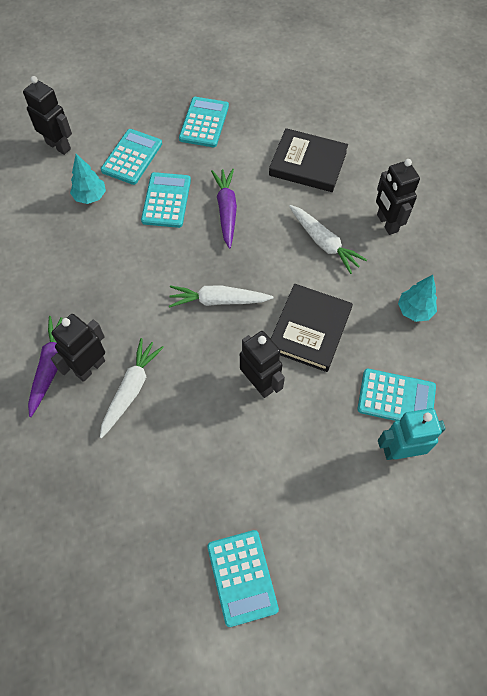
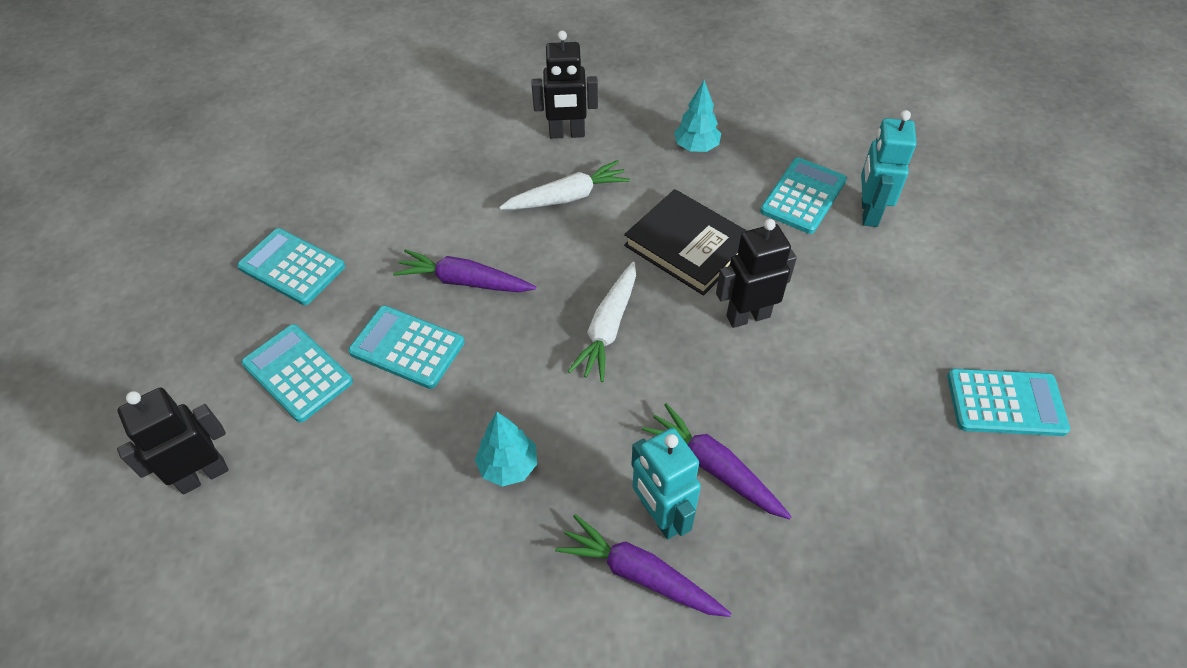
camera: 70 degrees left, 10 degrees down
black robot [51,314,105,382] -> turquoise robot [631,428,701,539]
turquoise tree [70,154,106,204] -> turquoise tree moved to [475,412,537,487]
white carrot [100,338,164,438] -> purple carrot [642,403,792,520]
black book [269,128,348,192] -> none

